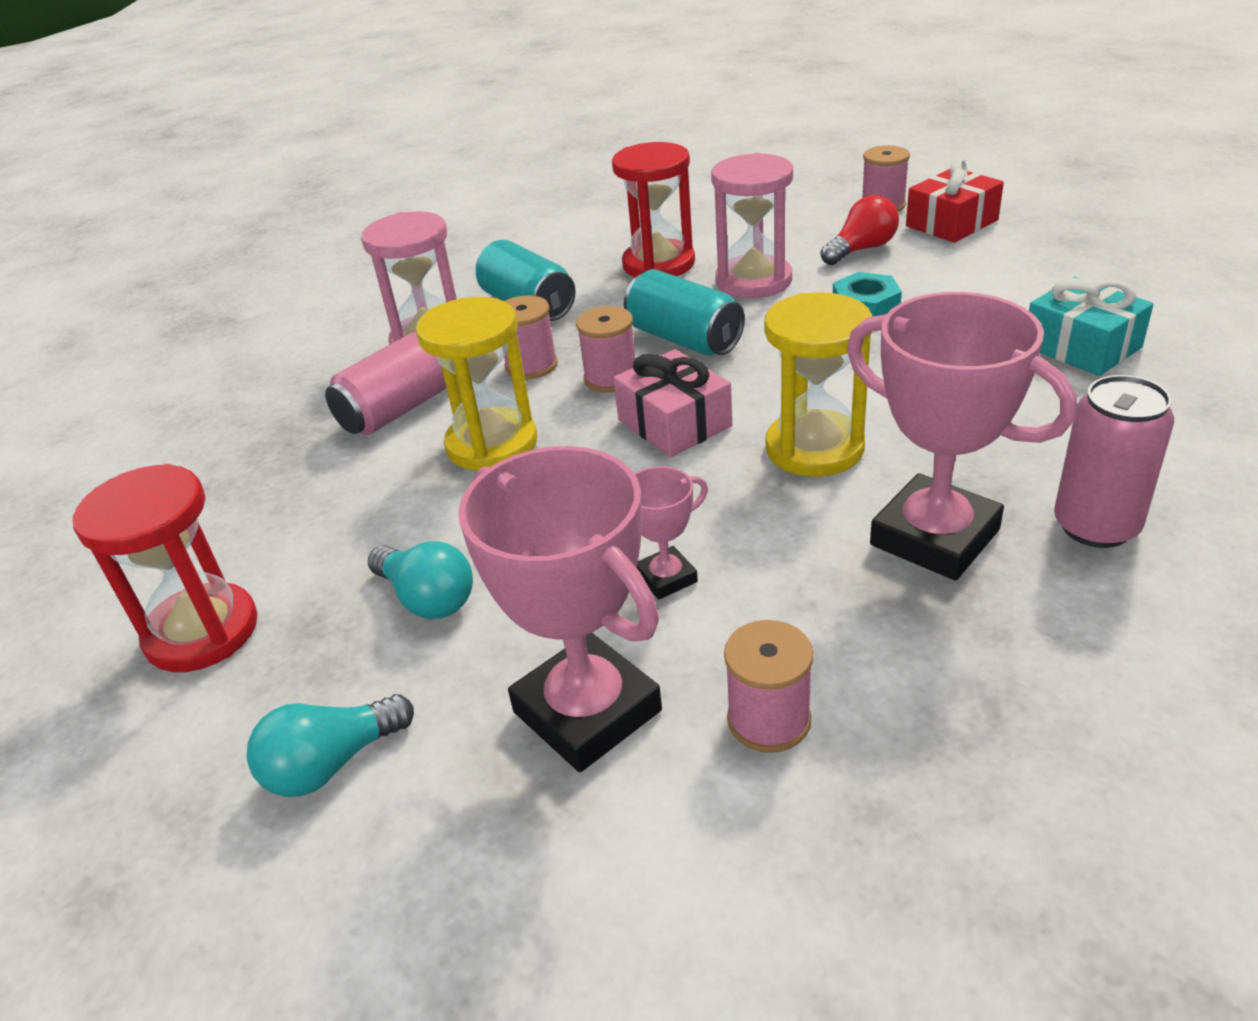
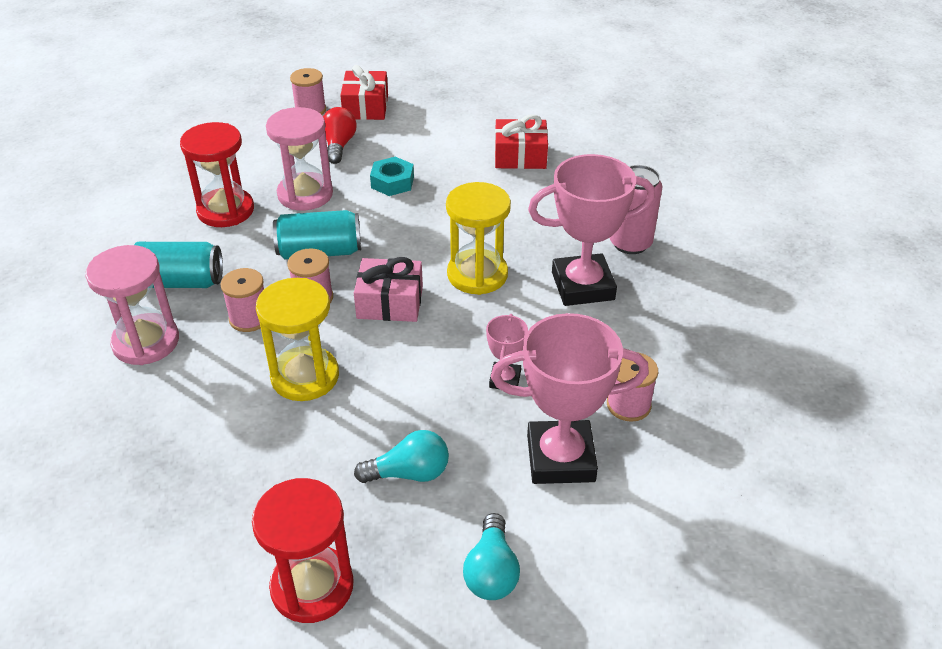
camera: 55 degrees left, 5 degrees up
pink can [325,332,446,435] -> none
turquoise gift [1029,277,1154,376] -> red gift [495,115,548,169]

